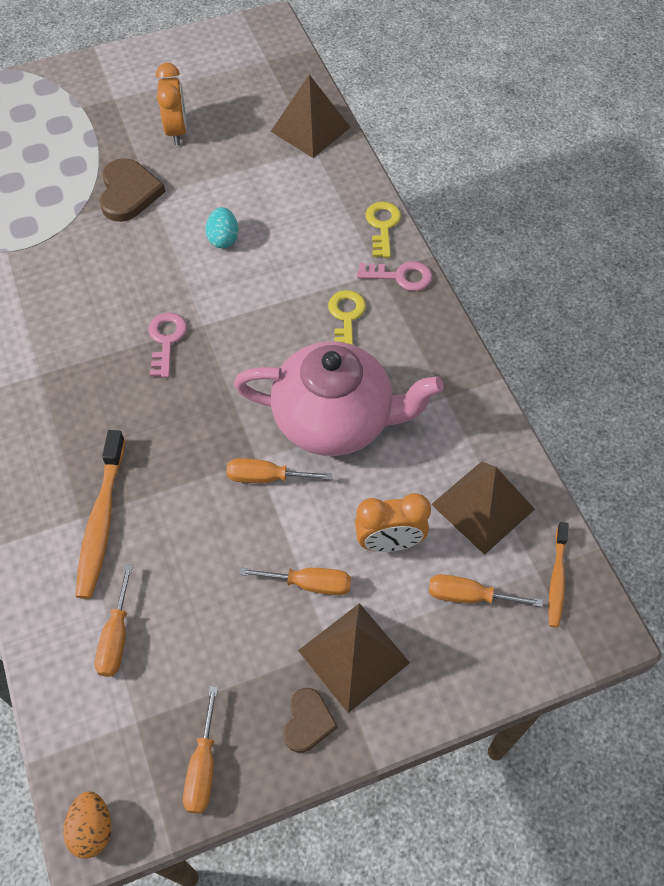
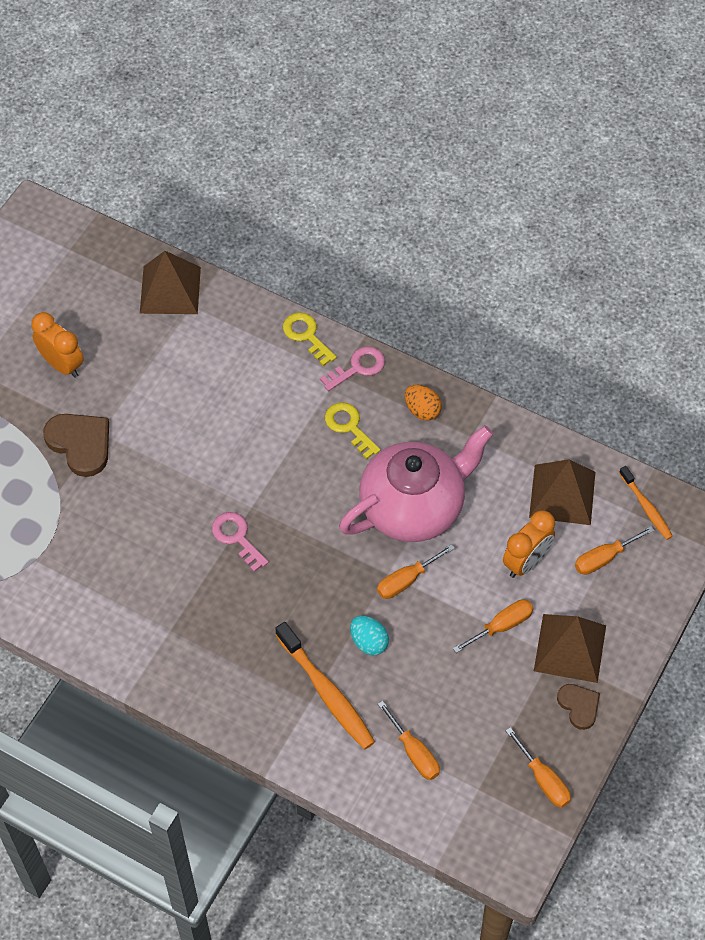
camera: 40 degrees left, 0 degrees up
orange egg [63,791,111,859] -> orange egg moved to [405,385,442,421]
turquoise egg [206,207,238,248] -> turquoise egg moved to [350,616,389,655]

